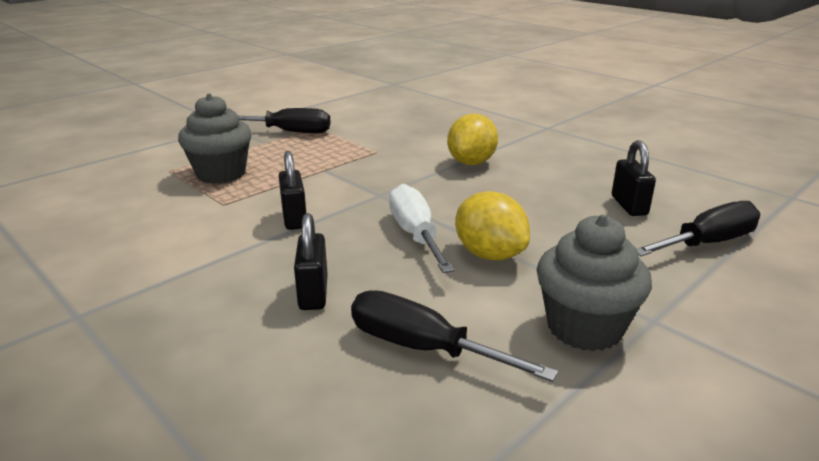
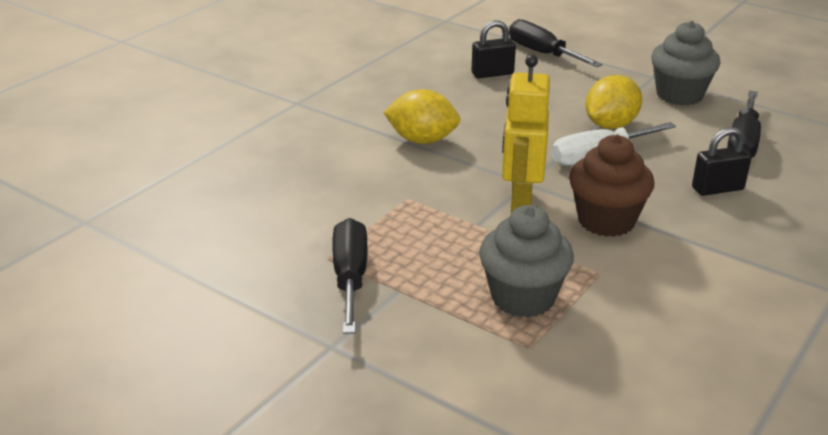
camera: 100 degrees left, 5 degrees up
black padlock [279,151,306,230] -> brown cupcake [569,135,654,237]
none -> yellow robot [502,55,550,212]

